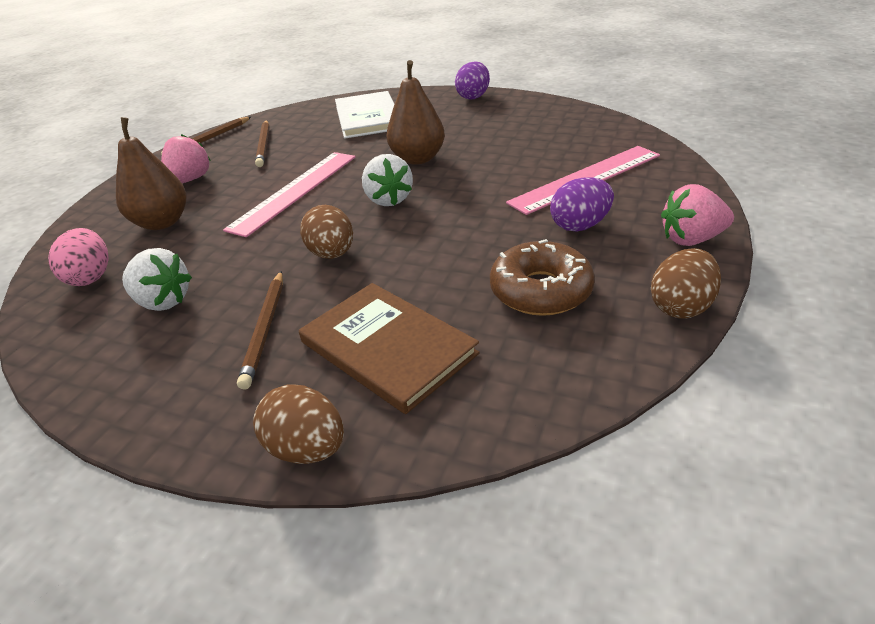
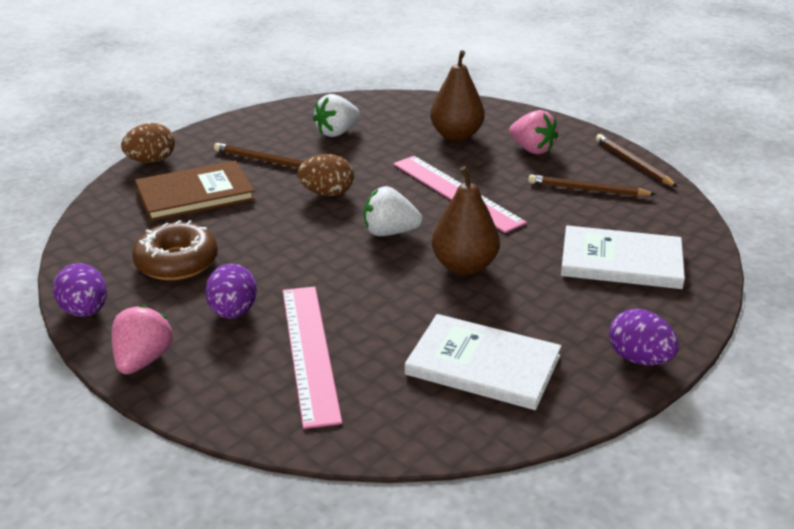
camera: 110 degrees right, 5 degrees down
pink egg [48,228,109,286] -> none
brown egg [651,248,721,319] -> purple egg [53,263,107,317]
none -> white book [405,314,562,410]

